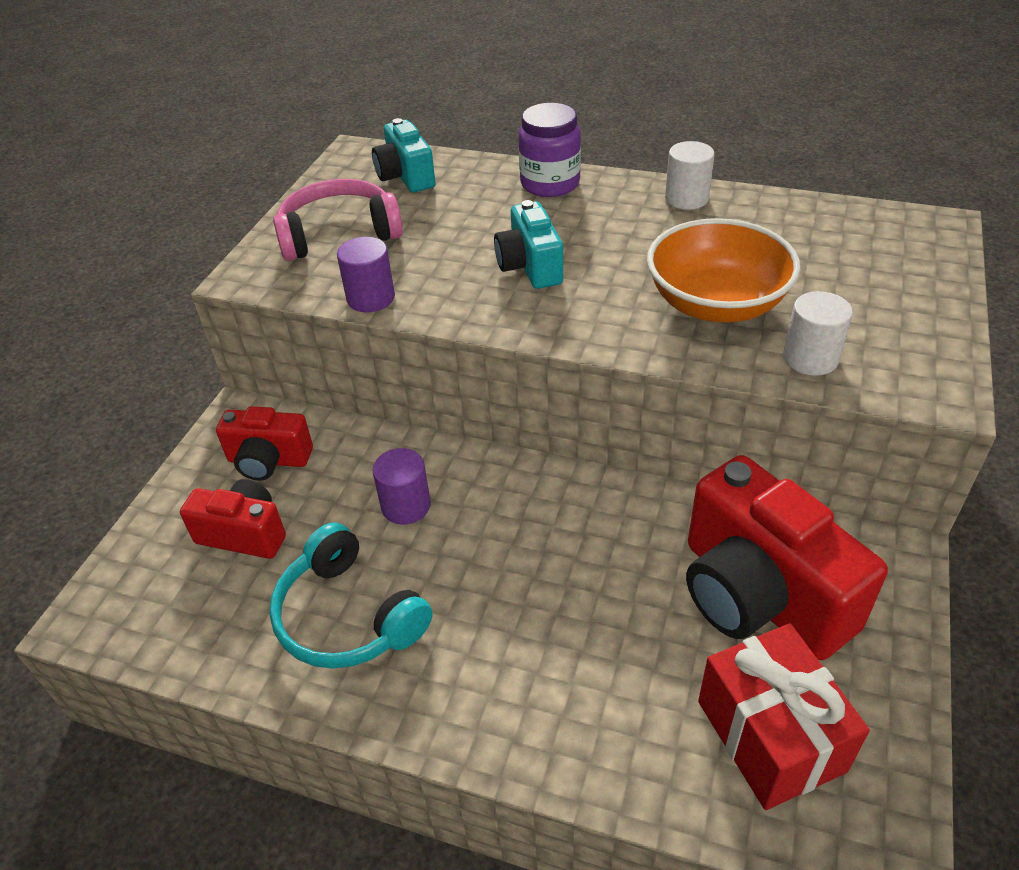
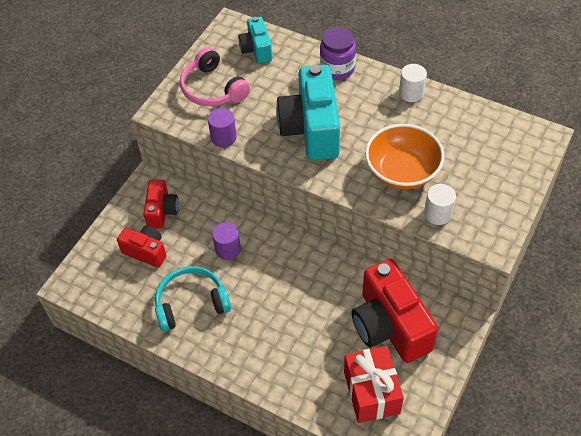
camera: 10 degrees right, 10 degrees up
red camera [216,406,313,481] -> red camera turned 105 degrees counterclockwise [143,180,178,229]
turquoise headphones [269,523,433,669] -> turquoise headphones turned 105 degrees clockwise [155,266,231,332]
pink headphones [273,179,403,261] -> pink headphones turned 120 degrees counterclockwise [180,47,250,106]
turquoise camera [494,200,563,289] -> turquoise camera [276,64,340,160], size x1.85

